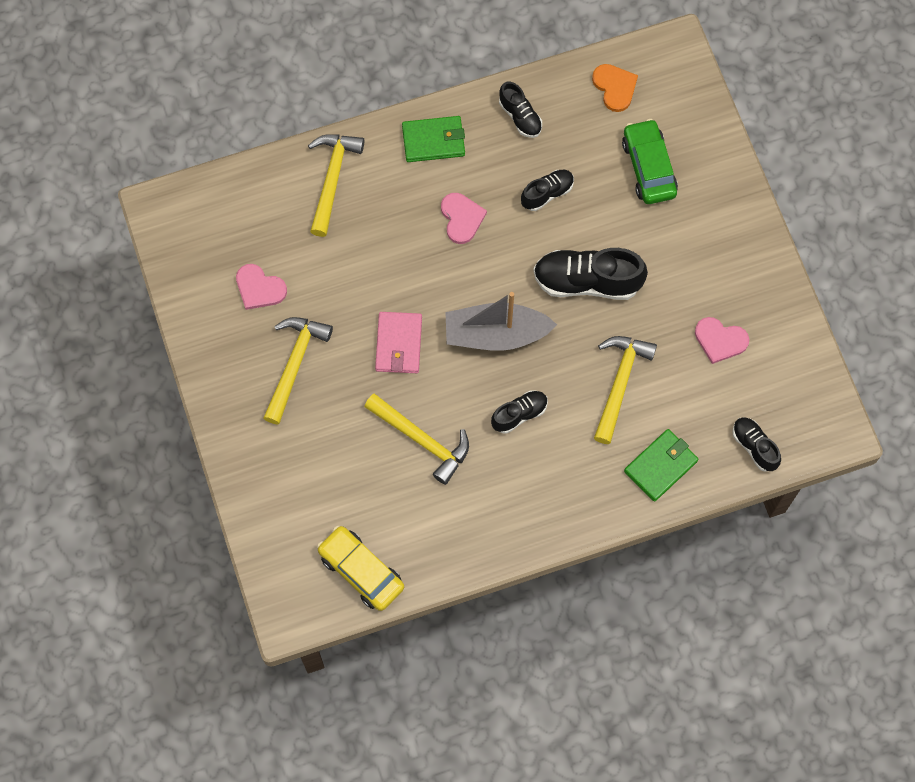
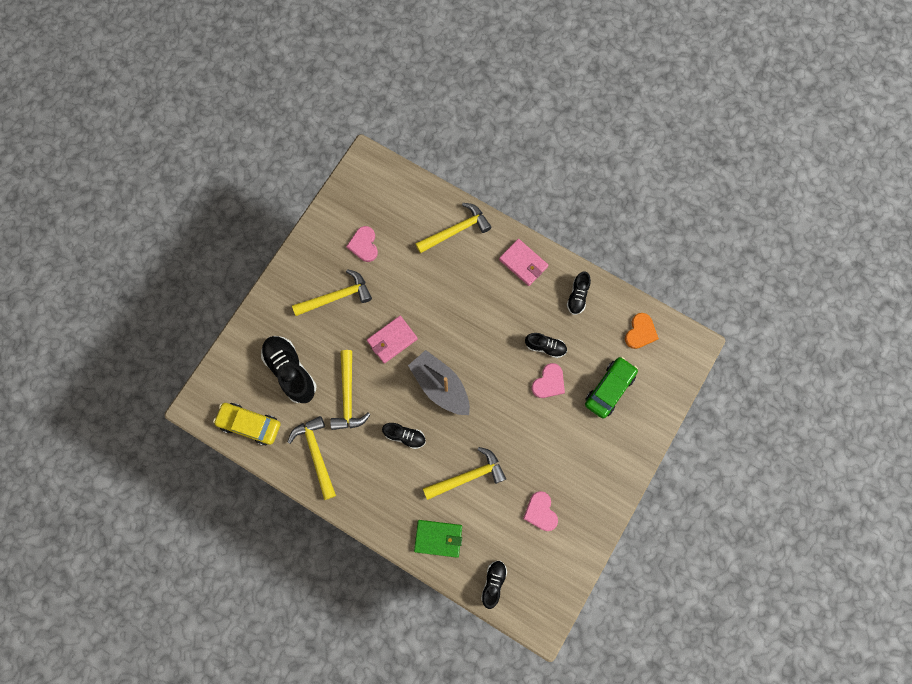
camera: 50 degrees right, 5 degrees up
yellow car [317,526,404,611] -> yellow car turned 75 degrees counterclockwise [213,403,281,445]
green wallet [402,116,465,162] -> pink wallet [499,239,548,286]
pink heart [441,193,487,244] -> pink heart moved to [532,363,565,398]
black shoe [533,248,648,300] -> black shoe moved to [261,336,317,403]
none -> yellow hammer [288,416,336,500]

